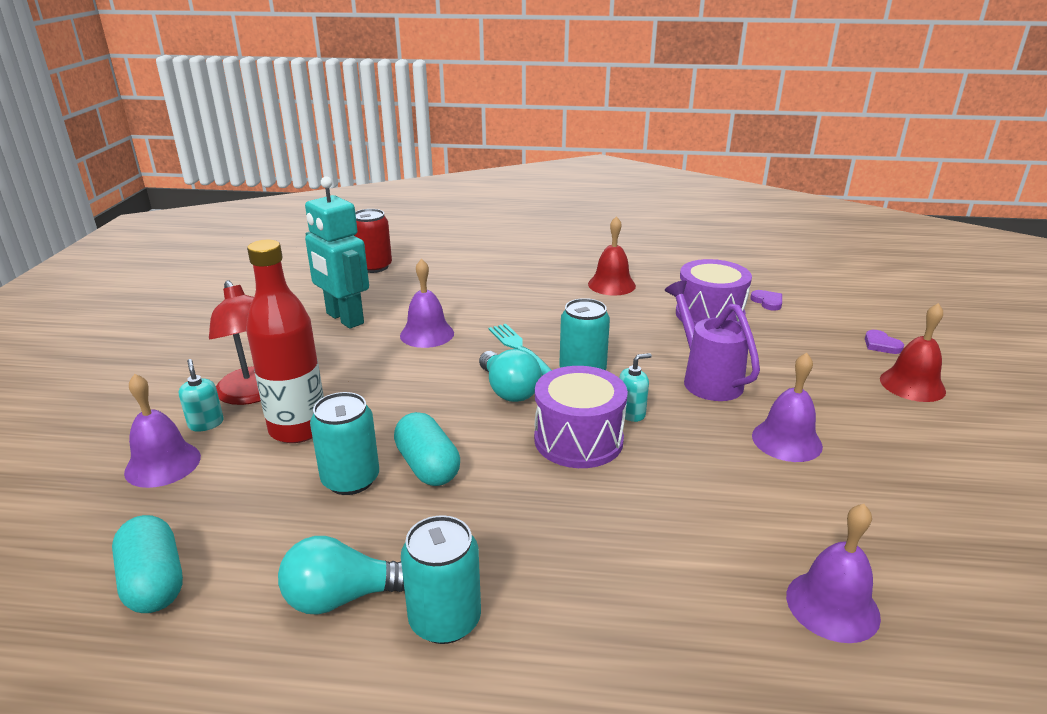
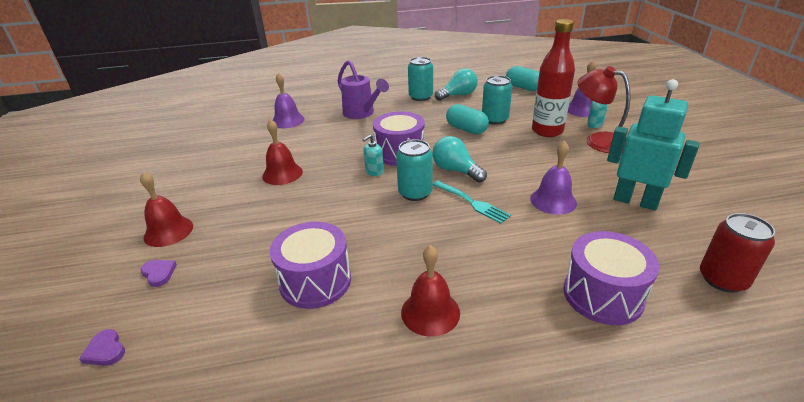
camera: 165 degrees right, 5 degrees up
purple watering can [664,280,760,401] -> purple watering can moved to [338,60,389,119]
purple heart [750,290,782,311] -> purple heart moved to [79,329,125,366]
purple bell [752,352,823,462] -> red bell [262,119,303,185]
none -> purple drum [563,231,660,325]

